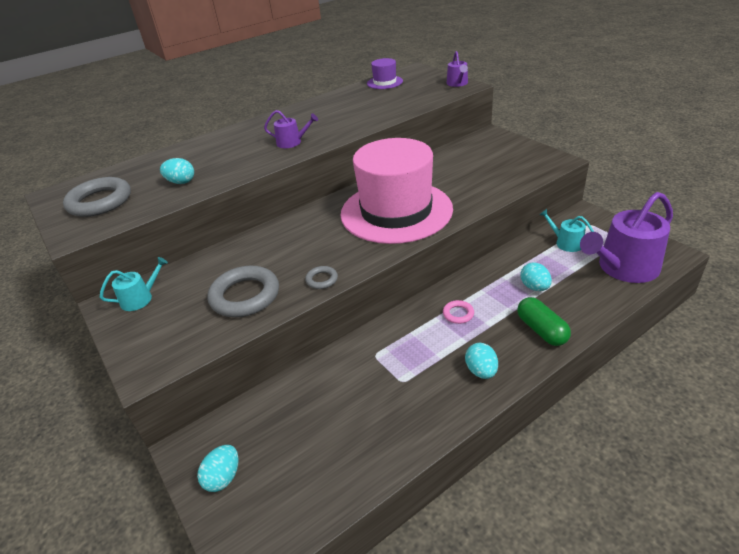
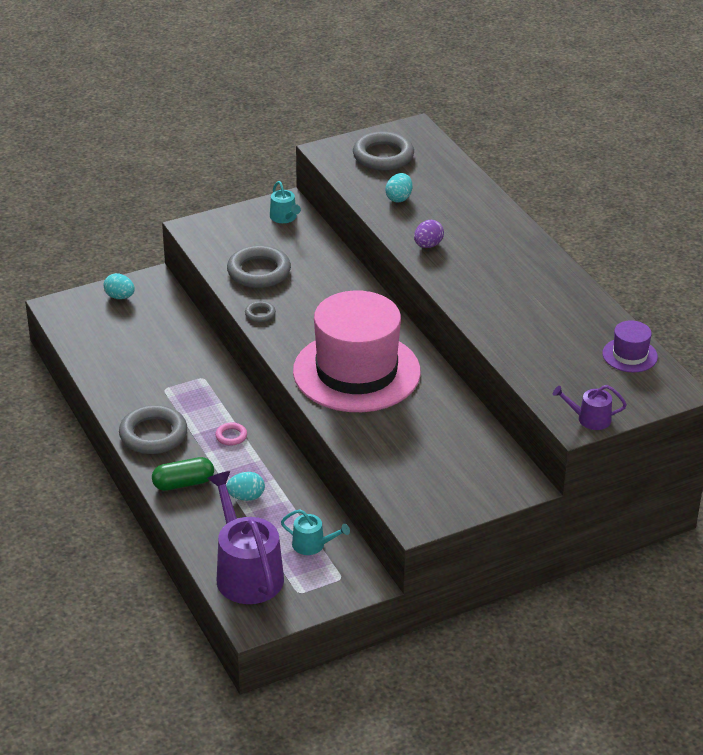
camera: 95 degrees right, 0 degrees up
purple watering can [264,110,318,148] -> none
turquoise egg [465,343,498,379] -> grey ring [119,405,187,454]
turquoise watering can [539,209,594,252] -> turquoise watering can turned 60 degrees clockwise [281,509,350,555]
none -> purple egg [414,220,444,248]

